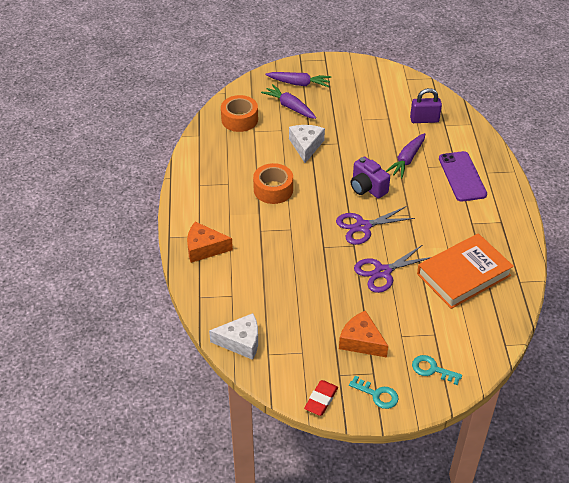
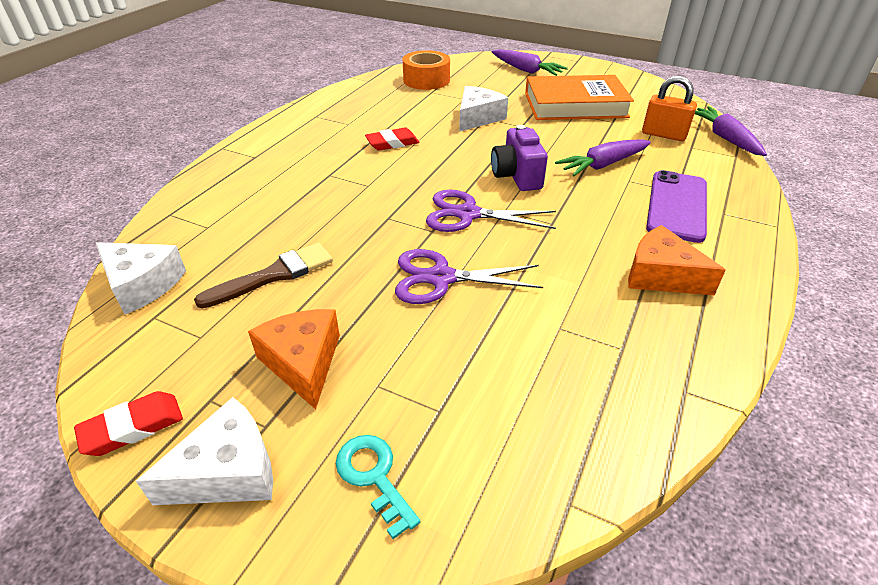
camera: 30 degrees right, 5 degrees down
orange cheese [187,222,233,263] -> orange cheese moved to [628,225,726,295]
orange tape [253,163,293,204] -> red eraser [365,127,420,151]
purple carrot [261,84,316,119] -> purple carrot moved to [695,106,767,156]
turquoise key [349,376,398,409] -> white cheese [136,397,273,505]
purple padlock [410,88,442,123] -> orange padlock [642,76,697,141]
orange book [417,233,514,309] -> orange book moved to [525,75,634,120]
none -> brown brush [194,243,333,308]

